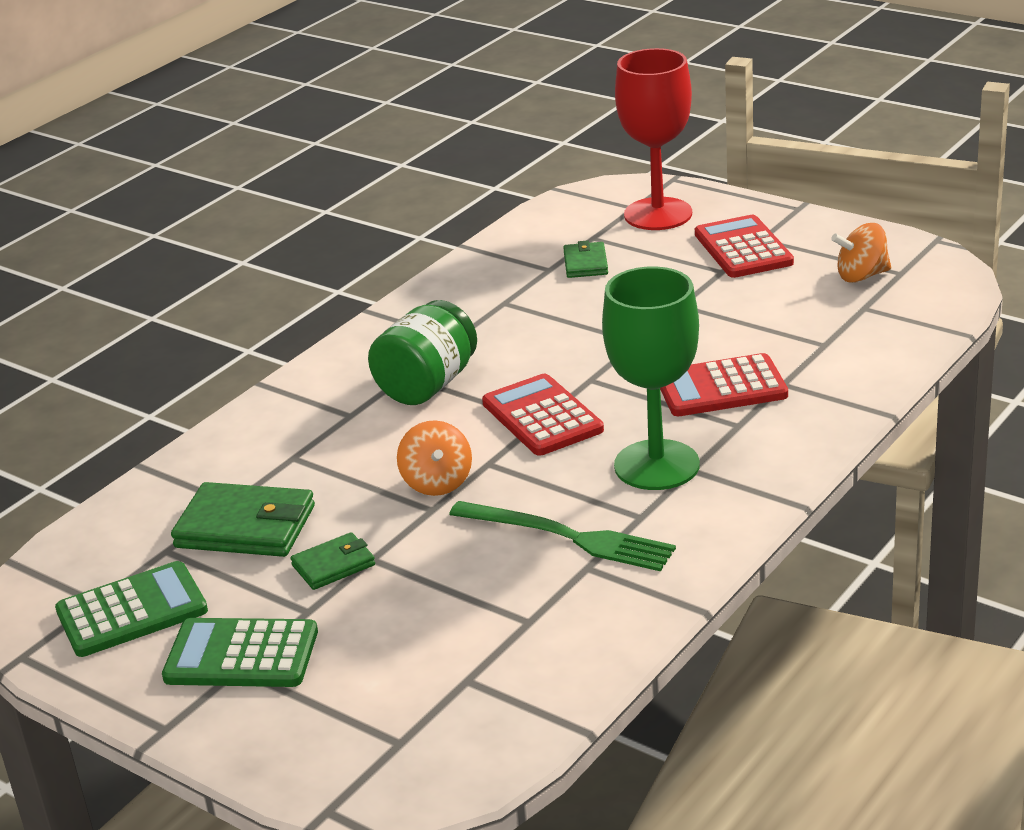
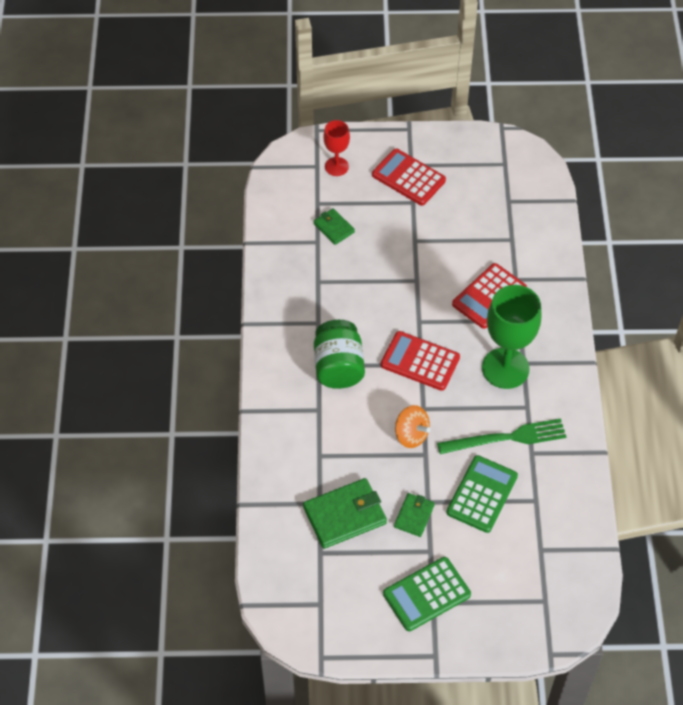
camera: 40 degrees left, 25 degrees up
green calculator [55,561,208,657] -> green calculator moved to [446,455,518,533]
red goblet [615,48,692,230] -> red goblet [323,120,350,176], size x0.55
orange spinning top [831,223,891,283] -> none

